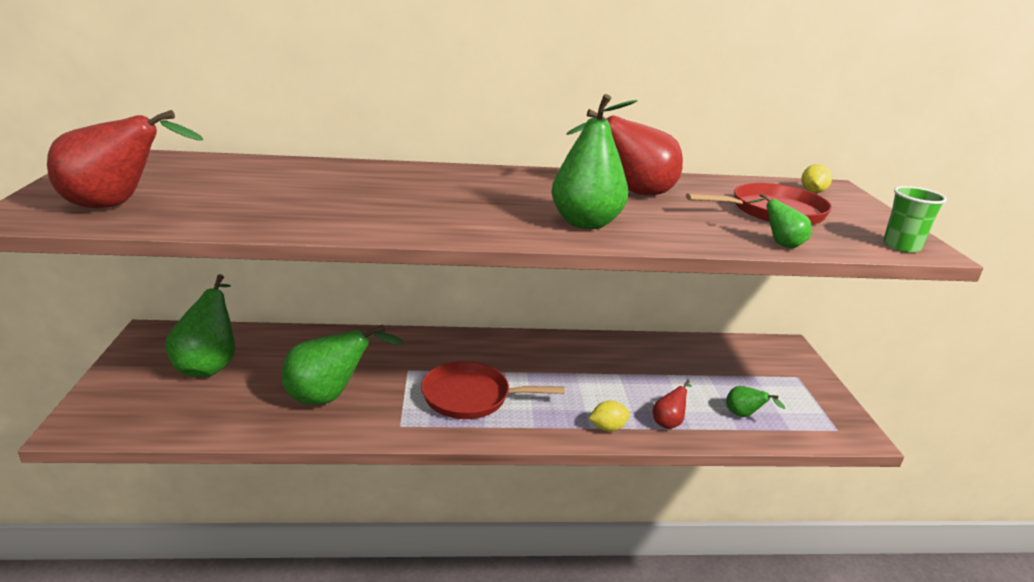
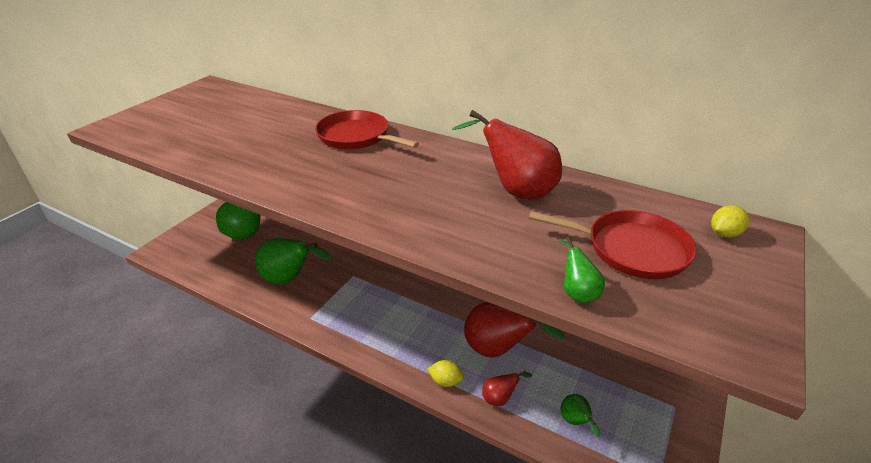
camera: 35 degrees right, 10 degrees up
red pear [47,110,203,208] -> red pear moved to [464,302,565,358]
red pan [421,361,565,419] -> red pan moved to [315,110,419,149]
green pear [551,94,637,229] -> none
green cup [883,186,947,253] -> none

